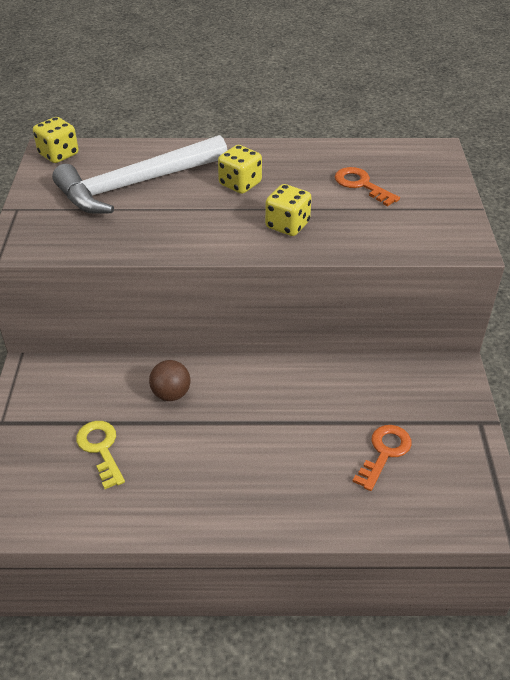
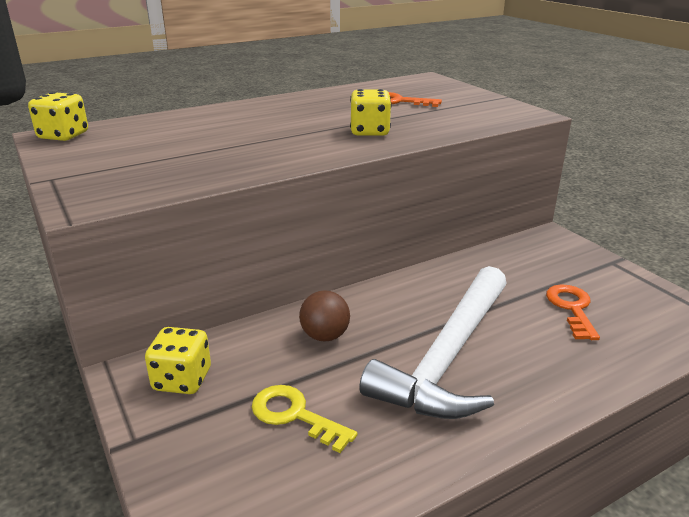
camera: 30 degrees left, 15 degrees down
white hammer [52,135,227,214] -> white hammer moved to [359,266,507,419]
yellow dice [218,145,262,194] -> yellow dice moved to [145,327,211,394]

